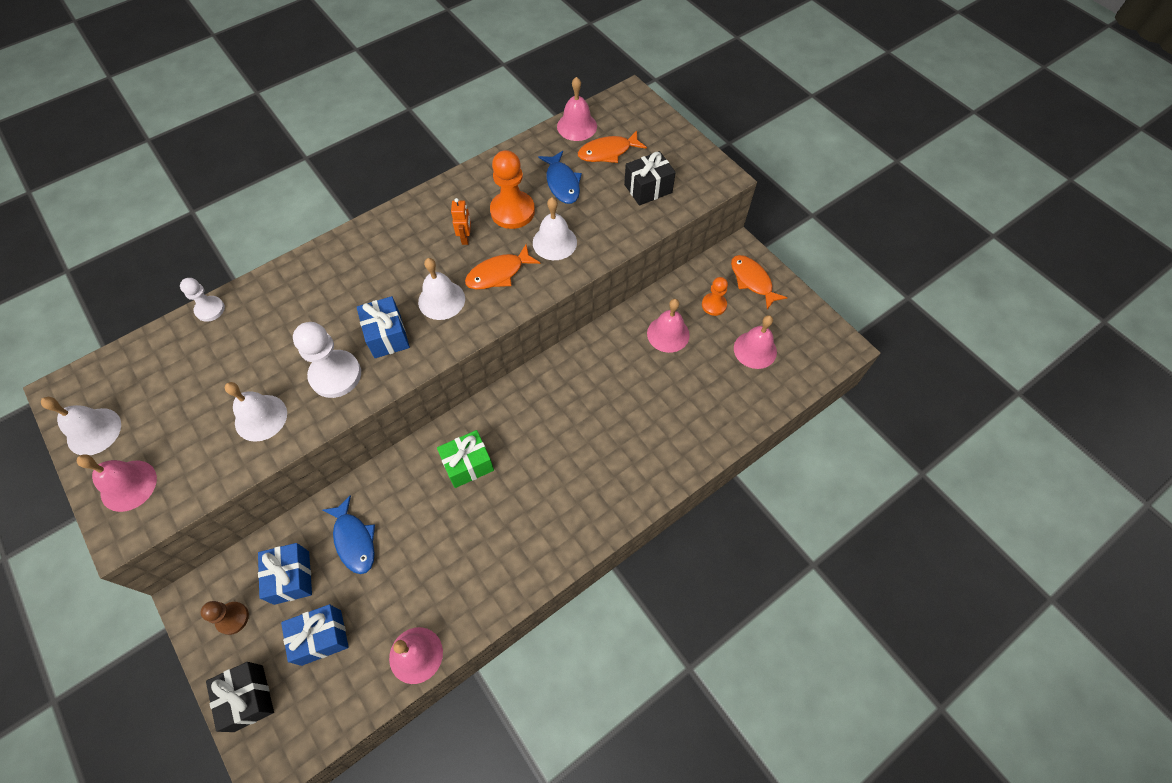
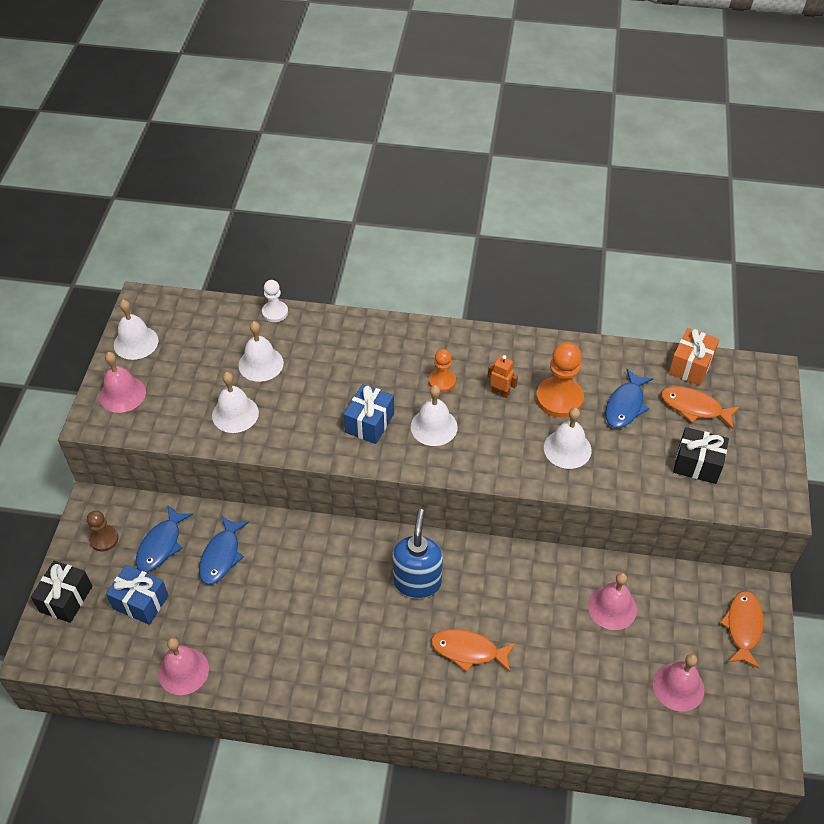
camera: 45 degrees right, 10 degrees down
blue gift [258,543,312,605] -> blue fish [136,505,193,572]
white pawn [293,322,361,398] -> none
green gift [437,430,494,488] -> none
orange robot [451,198,471,245] -> orange robot turned 105 degrees counterclockwise [488,355,518,398]
orange fish [465,244,540,290] -> orange fish moved to [431,629,516,672]
pink bell [557,77,597,141] -> orange gift [668,328,719,386]
orange pawn [702,277,728,316] -> orange pawn moved to [429,349,456,392]
none -> white bell [238,321,284,382]
none -> blue soap dispenser [393,509,443,599]

